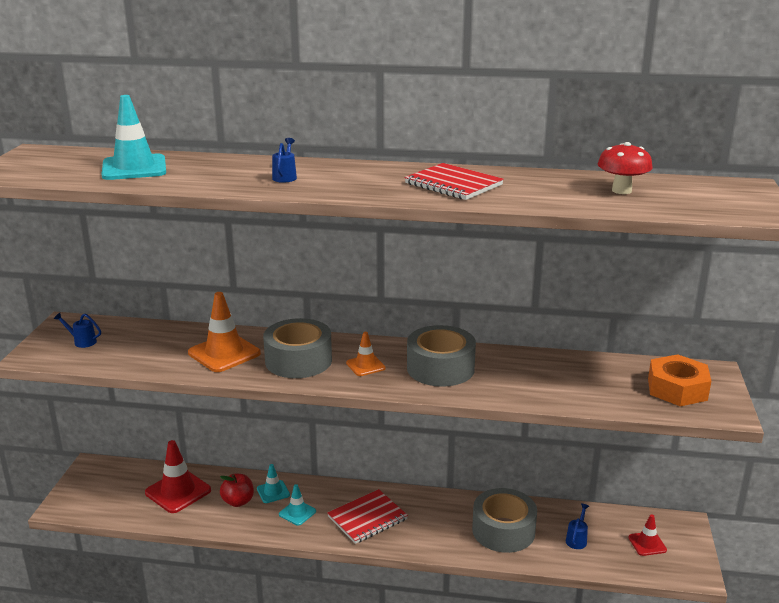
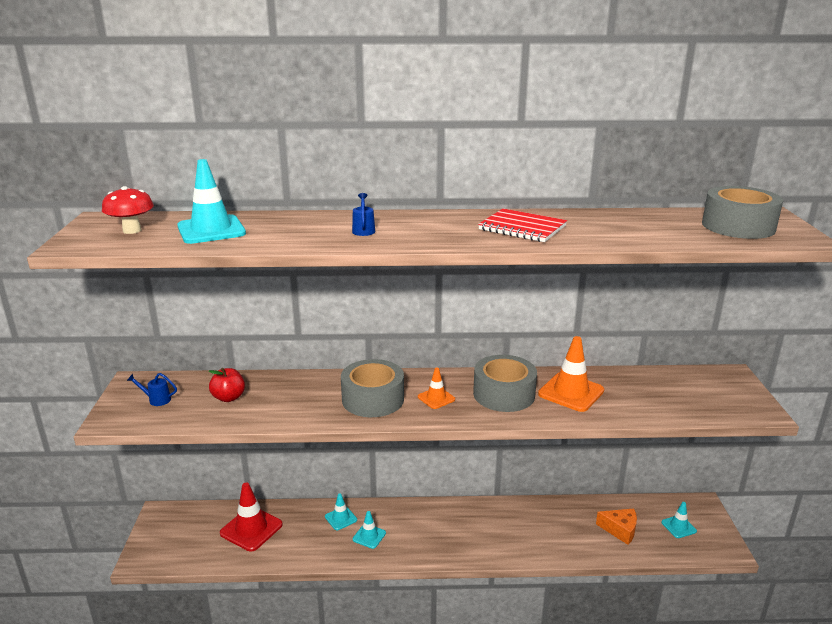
camera: 10 degrees left, 0 degrees up
orange traffic cone [188,292,261,372] -> orange traffic cone moved to [538,336,604,412]
red apple [220,474,254,507] -> red apple moved to [209,368,245,402]
red notebook [327,489,408,544] -> none
grey tape [472,488,537,553] -> grey tape moved to [702,186,783,239]
blue watering can [566,503,589,549] -> orange cheese [596,509,637,545]
red mushroom [598,142,653,194] -> red mushroom moved to [102,186,154,234]
red traffic cone [628,514,667,556] -> turquoise traffic cone [661,502,697,538]
orange nut [648,354,711,406] -> none

